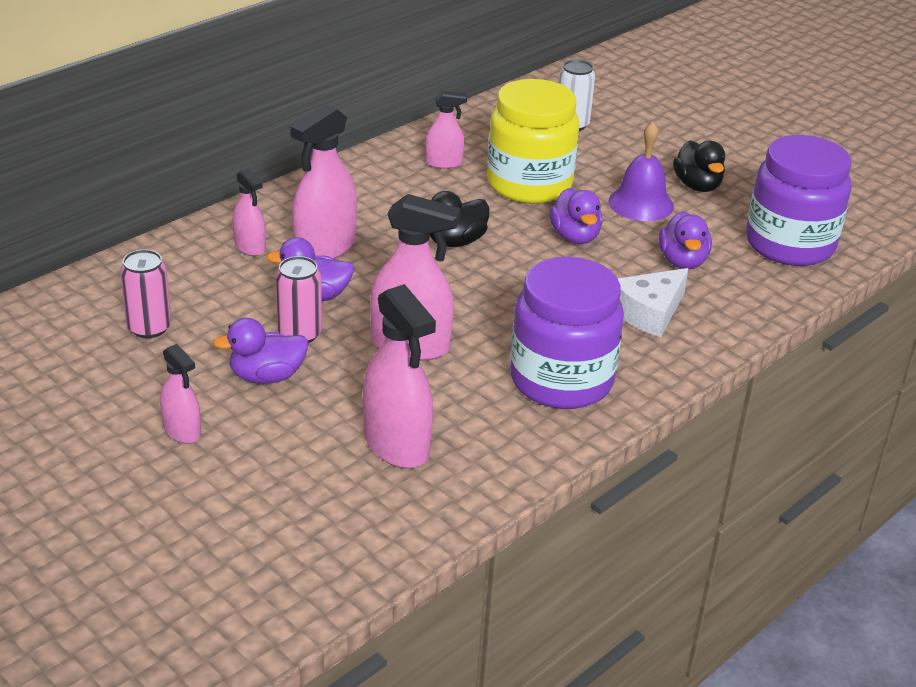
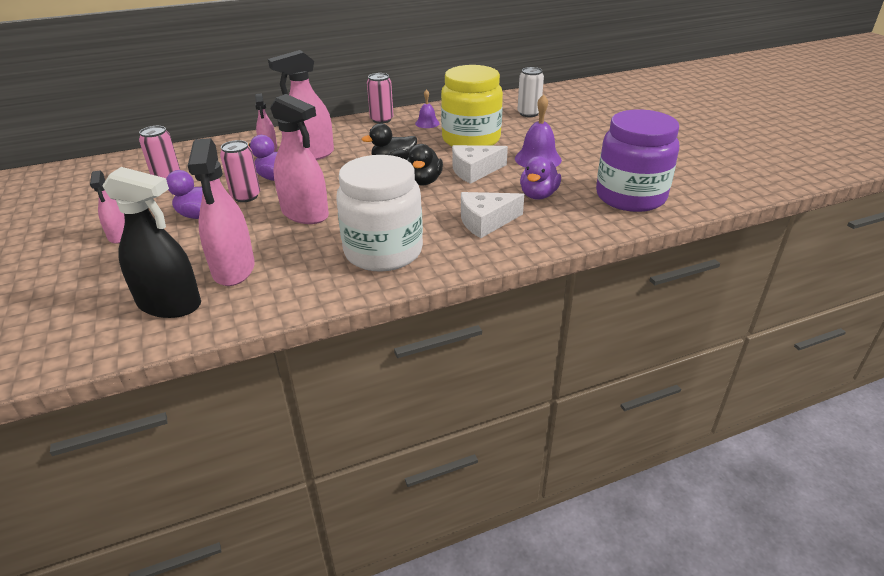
camera: 25 degrees right, 0 degrees up
pink spray bottle [425,91,467,169] -> purple bell [415,89,440,128]
purple jar [510,257,624,409] -> white jar [336,155,423,272]
purple duck [549,188,603,244] -> white cheese [452,145,508,184]
black duck [673,140,725,192] -> black duck moved to [407,144,443,185]
none -> black spray bottle [102,167,201,318]
none -> pink can [367,73,393,123]

